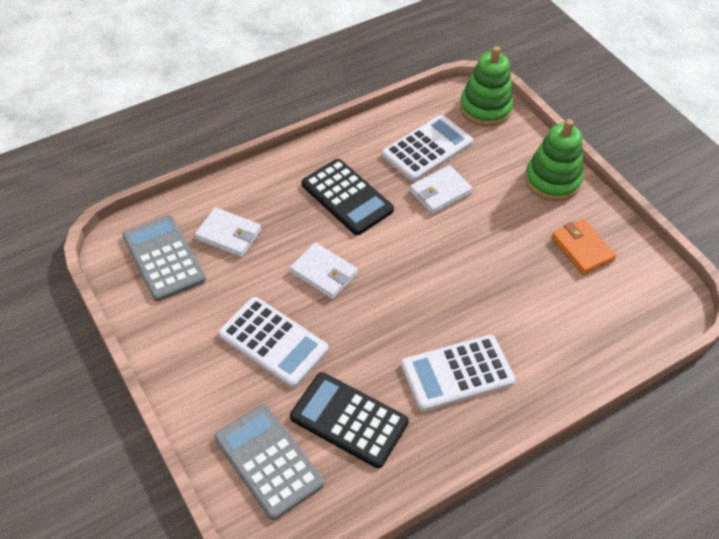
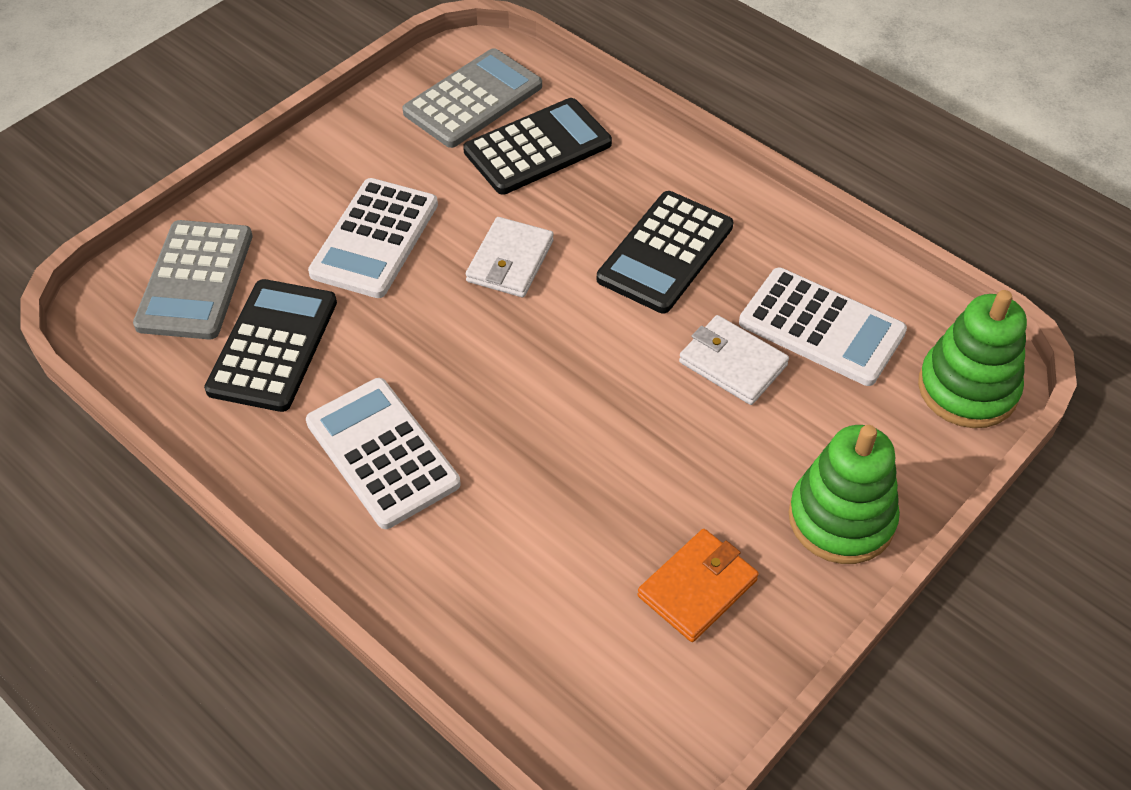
camera: 75 degrees right, 0 degrees up
white wallet [195,207,261,257] -> black calculator [463,98,612,195]
grey calculator [214,404,324,520] -> grey calculator turned 150 degrees clockwise [133,220,253,340]

